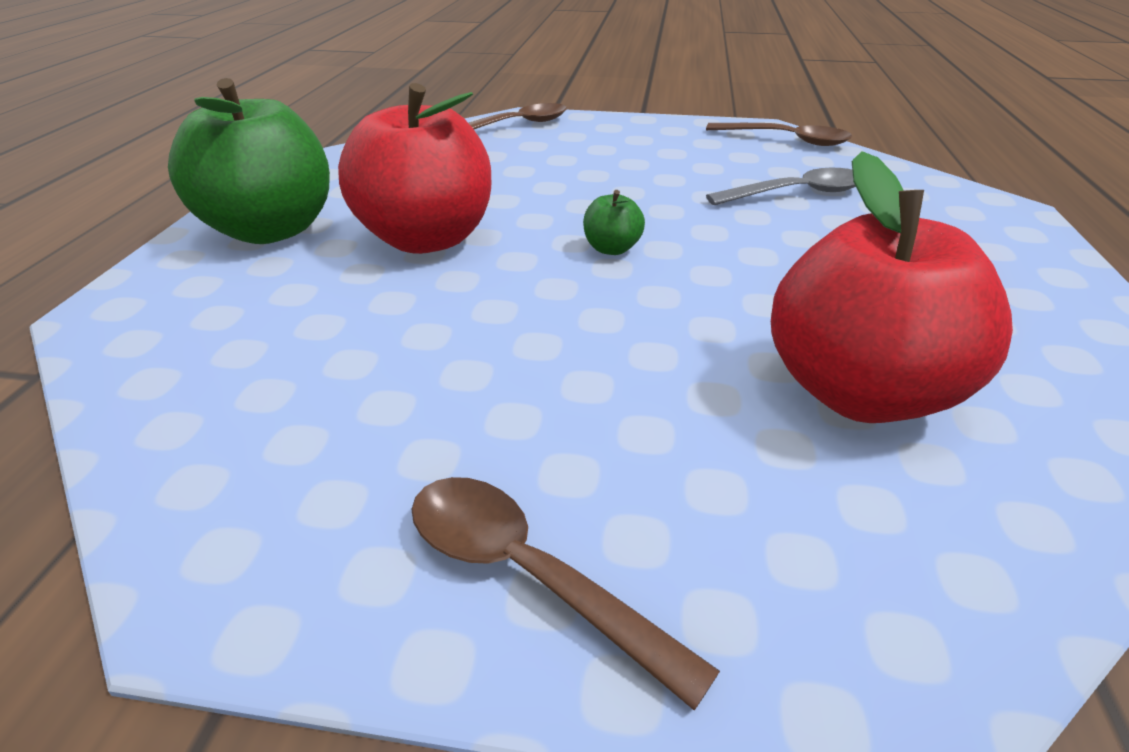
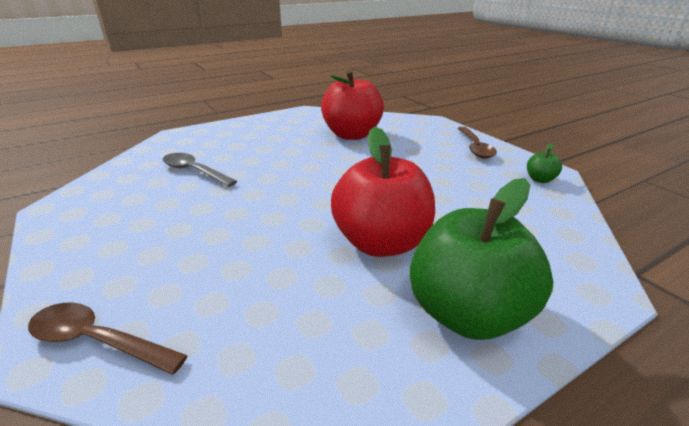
camera: 130 degrees left, 5 degrees down
green apple [583,190,645,255] -> green apple moved to [527,144,562,183]
brown spoon [706,123,852,146] -> none

